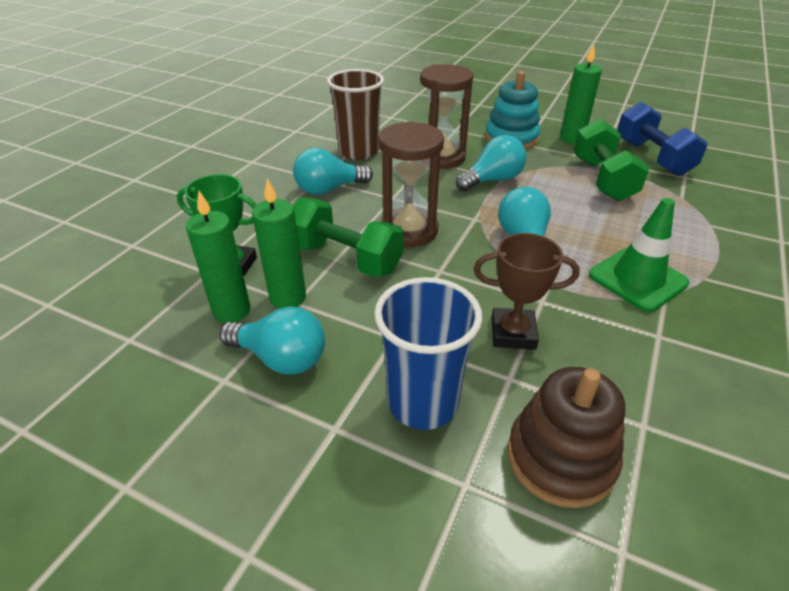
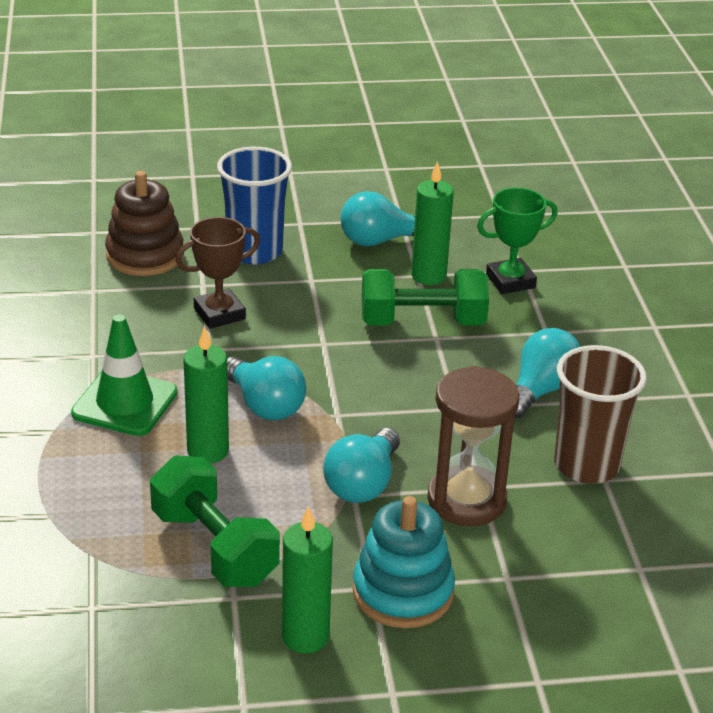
camera: 145 degrees right, 5 degrees down
green candle [186,191,250,323] -> green candle moved to [183,326,229,463]
brown hourglass [378,121,444,247] -> none
blue dumbbell [617,102,707,176] -> none

